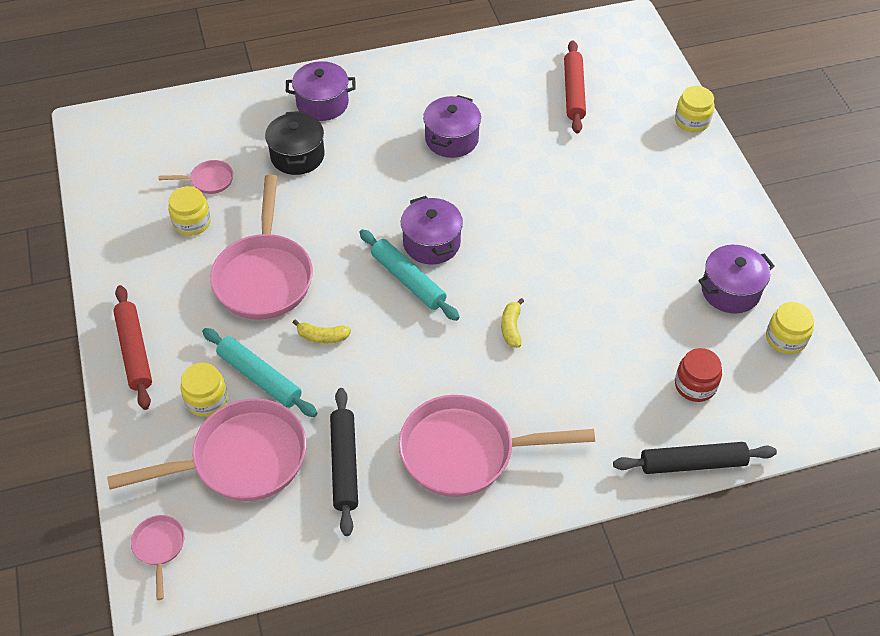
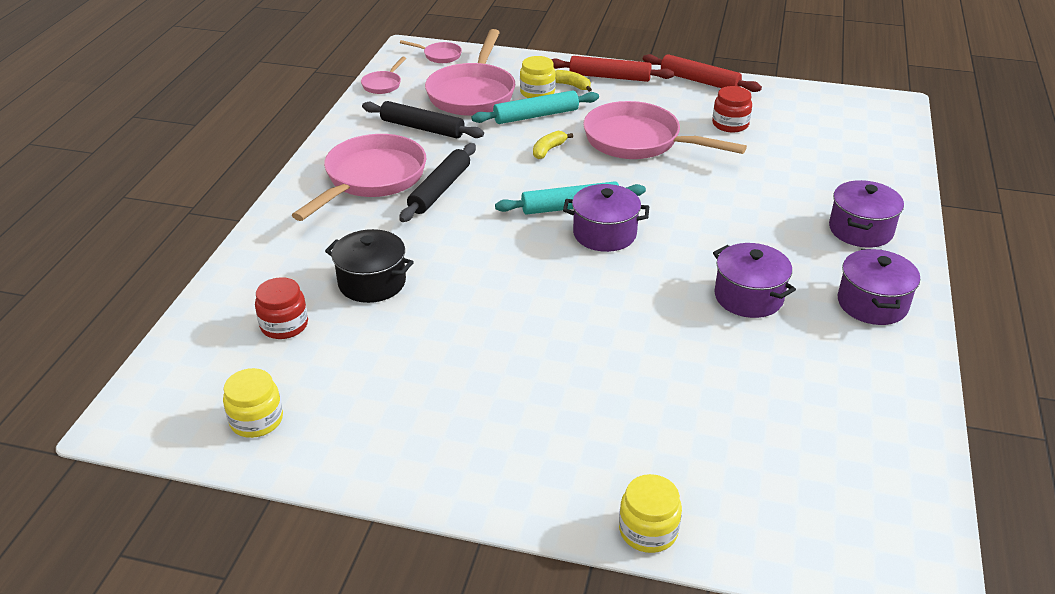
camera: 120 degrees right, 15 degrees down
pink pan [159,160,233,194] -> pink pan moved to [361,57,406,94]
yellow jar [168,186,211,236] -> red jar [712,86,752,132]
black pot [265,111,325,175] -> black pot moved to [325,229,414,303]
yellow banana [501,298,524,347] -> yellow banana moved to [555,70,592,92]
red rolling pin [564,40,586,133] -> red rolling pin moved to [643,54,762,92]
black rolling pin [613,442,777,474] -> black rolling pin moved to [399,143,476,222]
purple pot [698,245,775,313] -> purple pot moved to [838,249,920,325]

